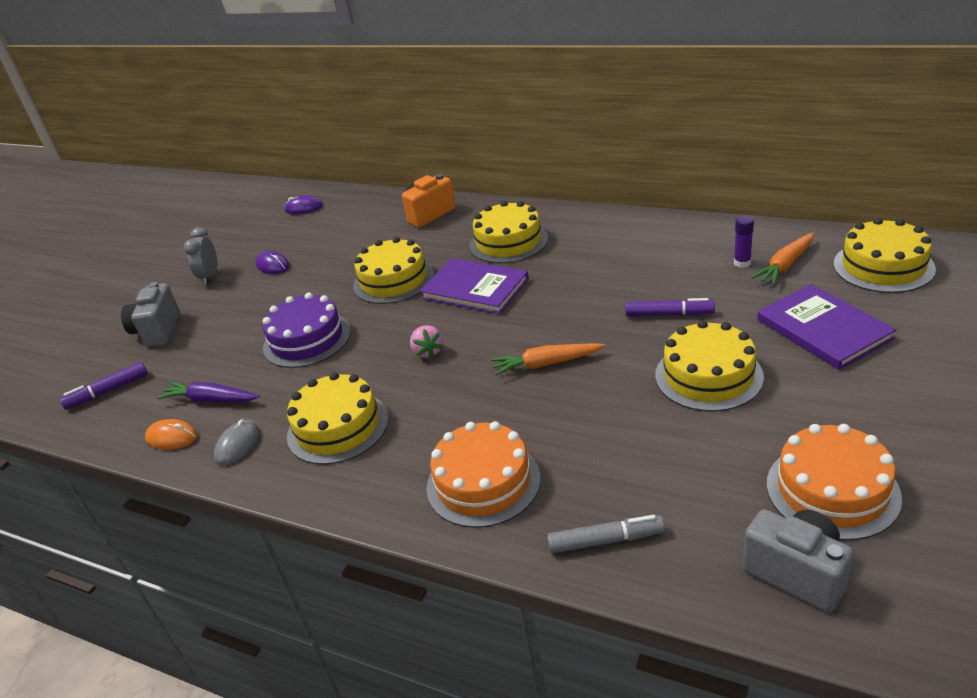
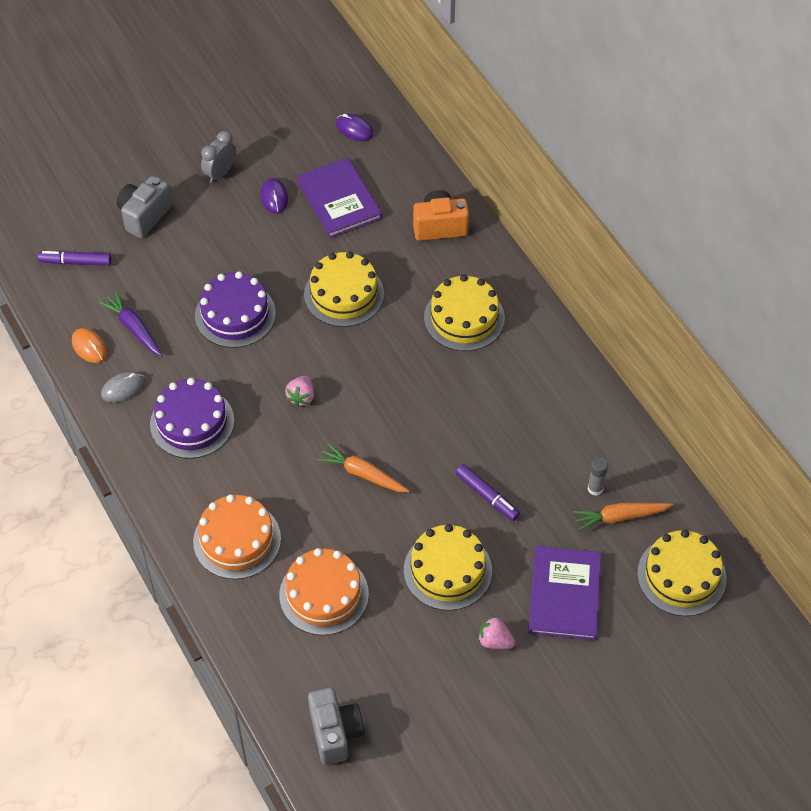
camera: 30 degrees right, 20 degrees up
yellow cake [287,372,389,465] -> purple cake [150,378,234,459]
purple book [420,258,529,314] -> purple book moved to [297,158,382,238]
grey marker [547,515,665,553] -> none
purple glue stick [734,215,754,268] -> grey glue stick [588,457,608,496]
orange cake [767,424,902,540] -> orange cake moved to [279,548,369,635]
none -> pink strawberry [478,616,515,649]

